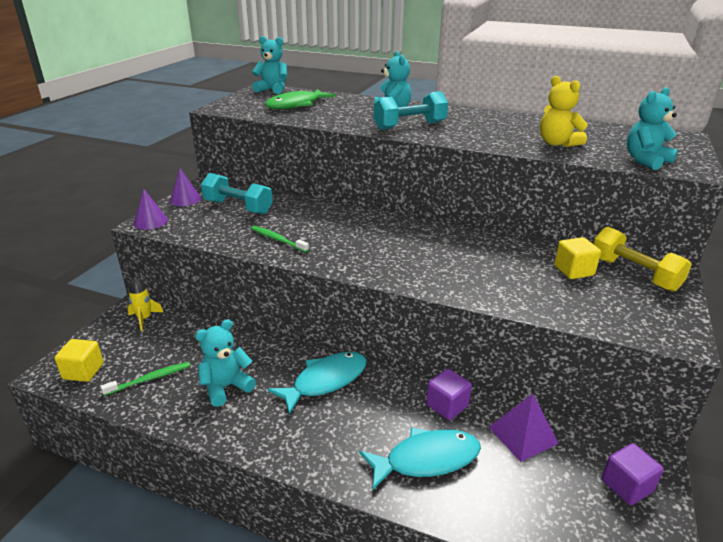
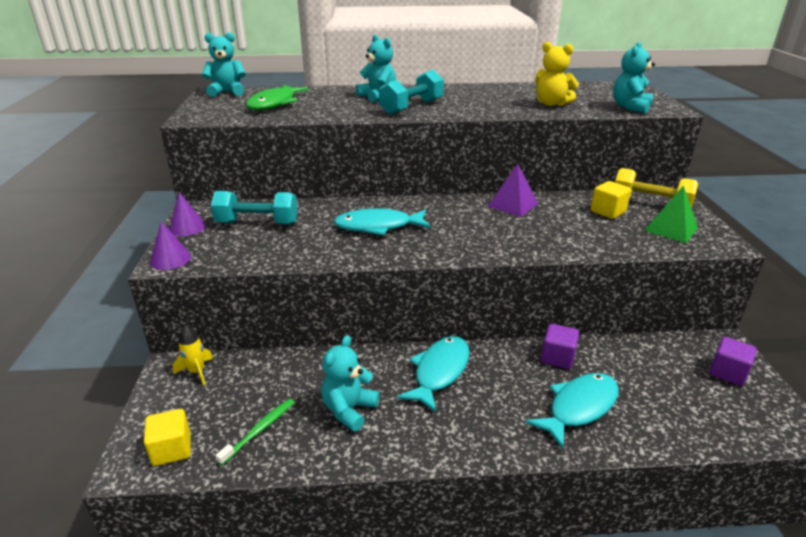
camera: 25 degrees left, 0 degrees up
green toothbrush [251,226,309,252] -> none
purple pyramid [489,394,559,462] -> purple pyramid moved to [487,164,538,217]
none -> turquoise fish [334,208,431,236]
none -> green pyramid [644,185,698,243]

